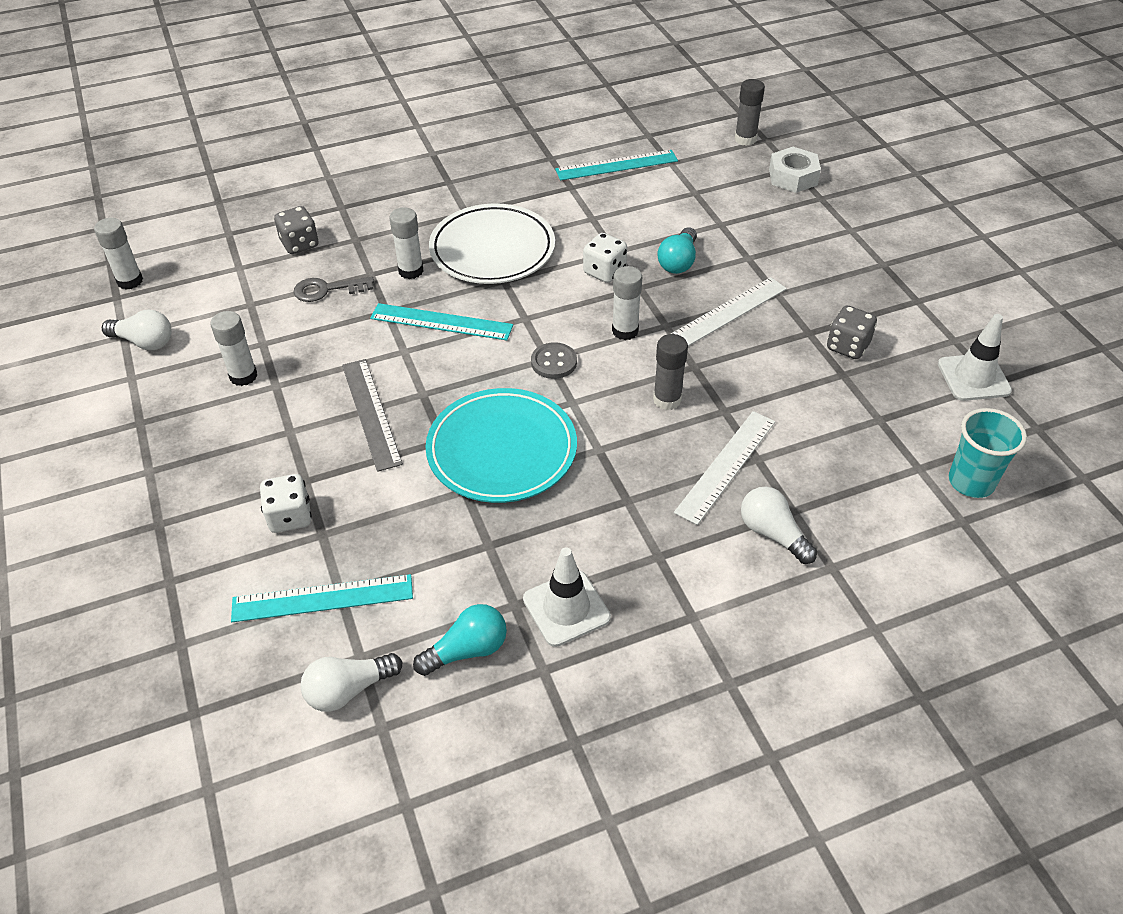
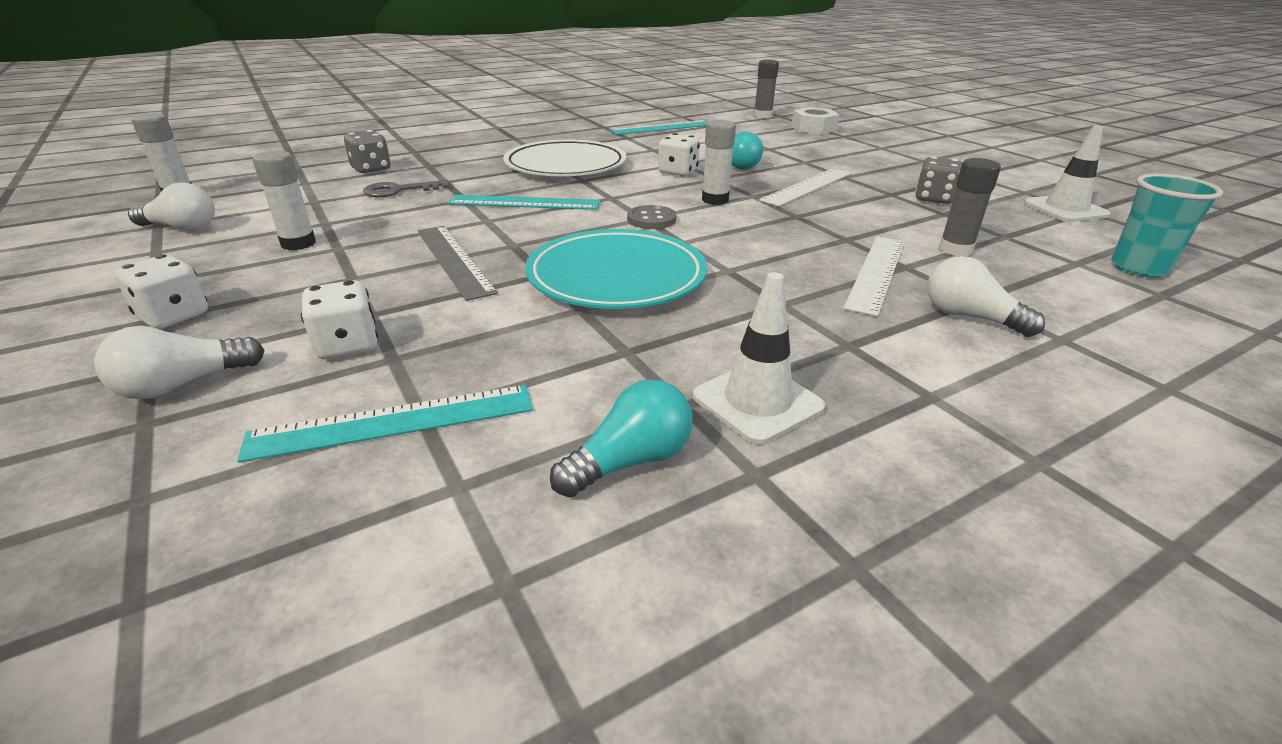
camera: 10 degrees left, 15 degrees down
white light bulb [300,653,402,712] -> white light bulb moved to [94,326,265,399]
white glue stick [390,207,424,279] -> none
grey glue stick [653,334,688,410] -> grey glue stick moved to [939,158,1001,256]
none -> white dice [115,254,208,329]

